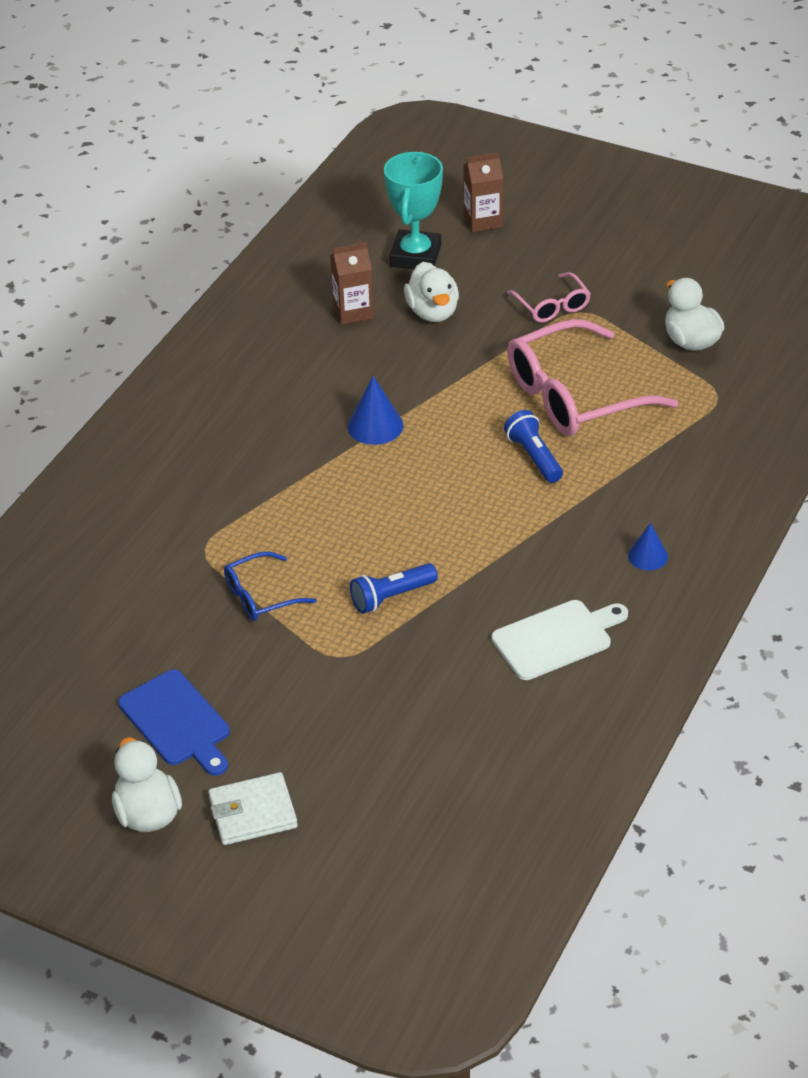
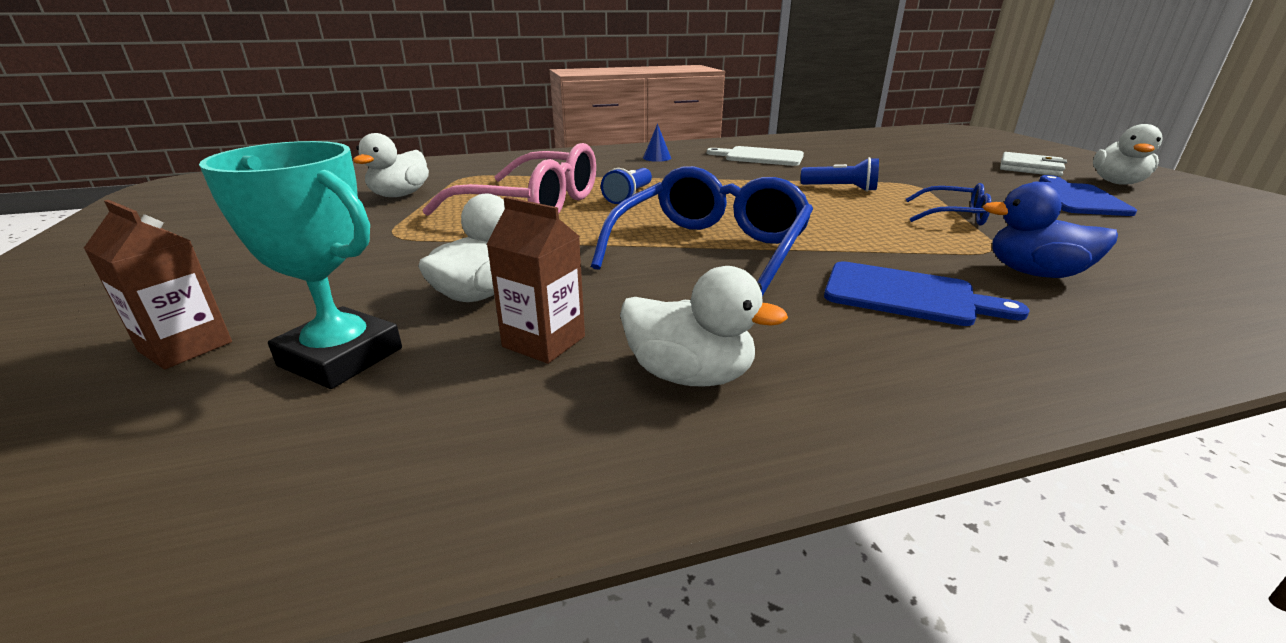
camera: 135 degrees left, 15 degrees down
blue cone [348,376,403,445] -> blue glasses [591,166,813,296]
turquoise trophy [384,152,443,269] -> turquoise trophy turned 60 degrees clockwise [199,141,402,389]
pink glasses [507,272,591,323] -> none
none -> white duck [620,266,788,386]
none -> blue cutting board [824,261,1030,326]
none -> blue duck [983,183,1118,278]

